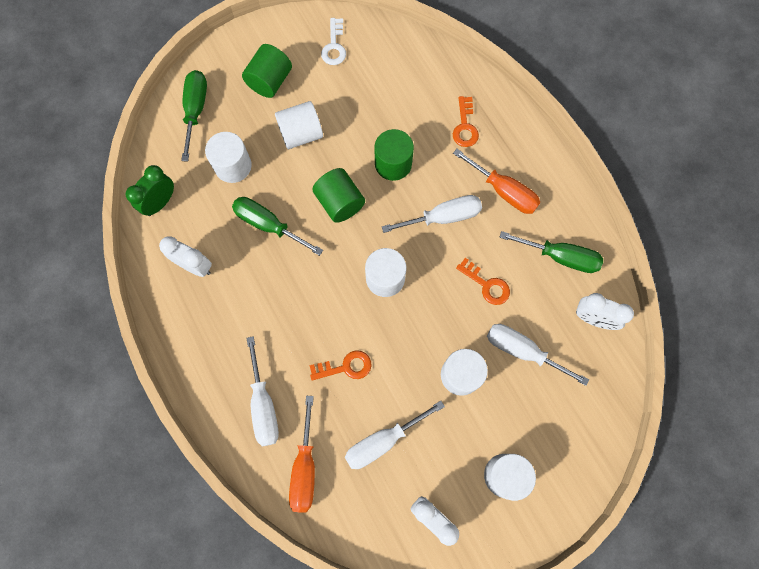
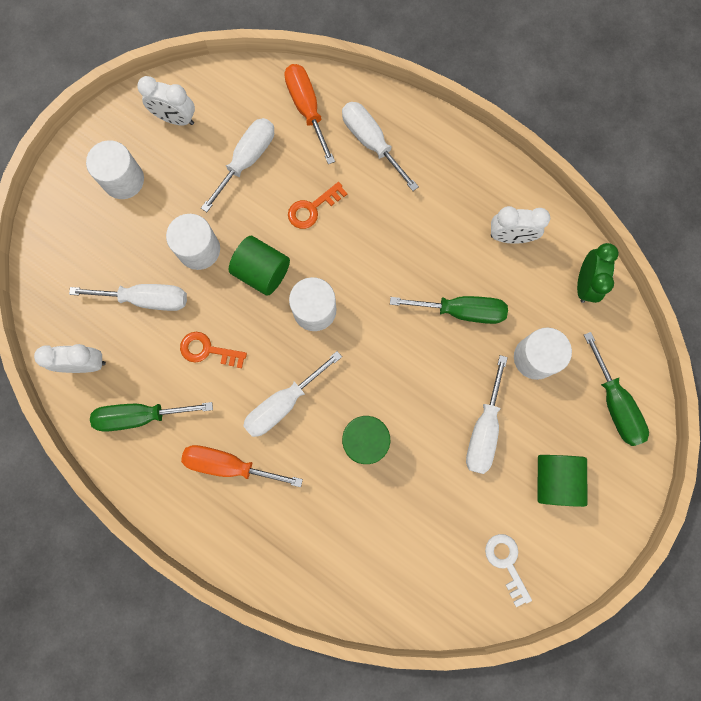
camera: 155 degrees right, 5 degrees up
white cylinder [275,101,323,149] -> white screwdriver [466,355,508,474]
green cylinder [312,168,365,223] -> green cylinder moved to [229,236,290,296]
orange key [453,96,479,147] -> none

